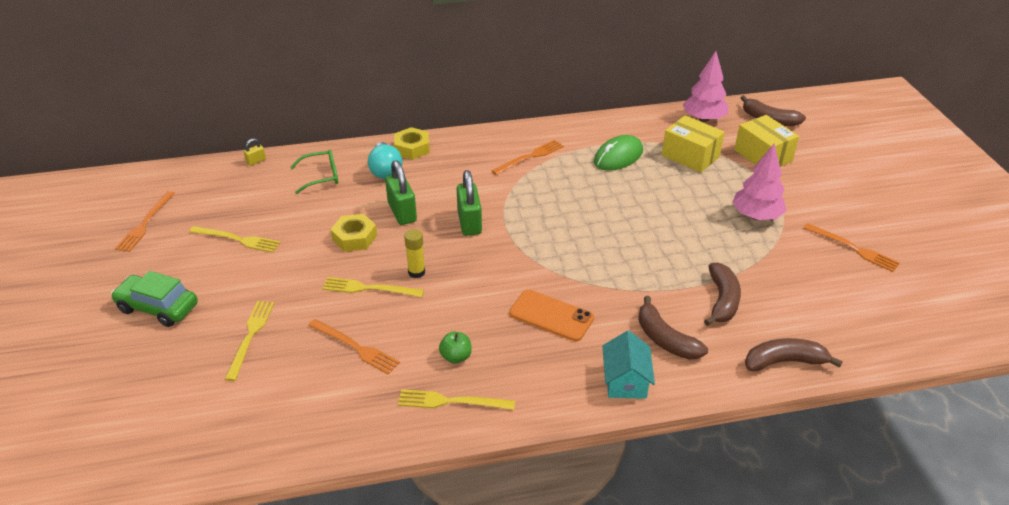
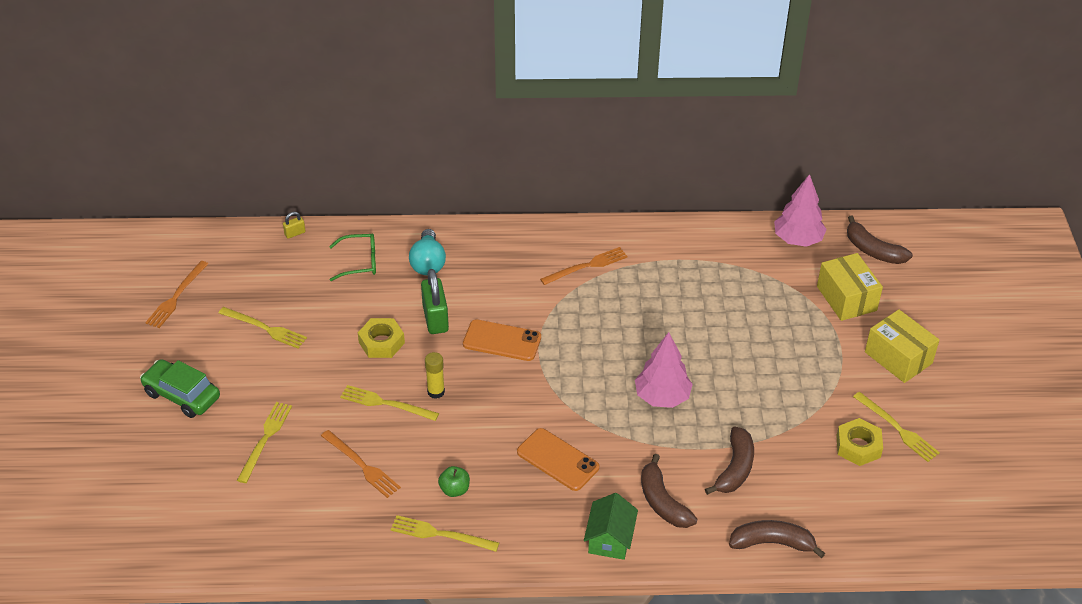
camera: 10 degrees right, 5 degrees up
yellow nut [394,127,430,160] -> yellow nut moved to [836,418,883,466]
green padlock [456,170,482,236] -> orange phone [463,319,541,361]
green mouse [594,135,643,171] -> none
turquoise house [602,331,655,399] -> green house [584,493,638,560]
yellow box [662,115,725,173] -> yellow box moved to [865,309,939,383]
pink tree [732,143,787,220] -> pink tree moved to [635,332,693,408]
orange fork [803,223,900,272] -> yellow fork [853,392,940,462]

